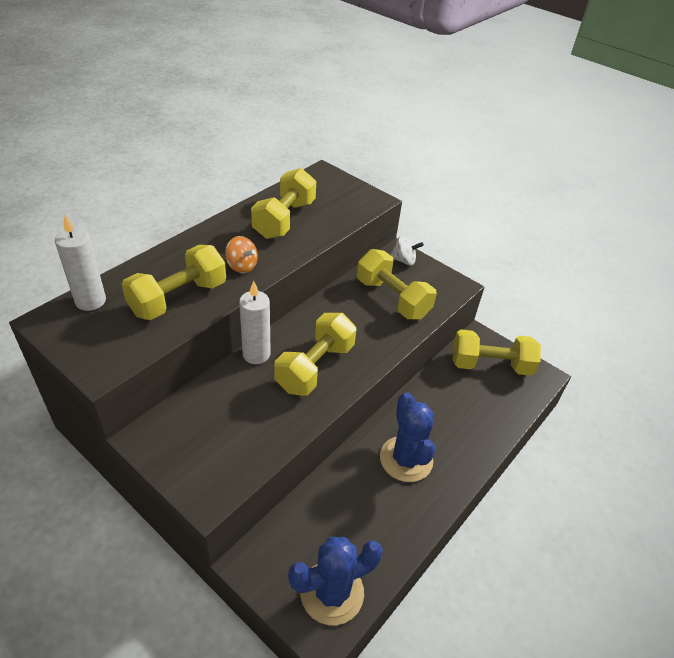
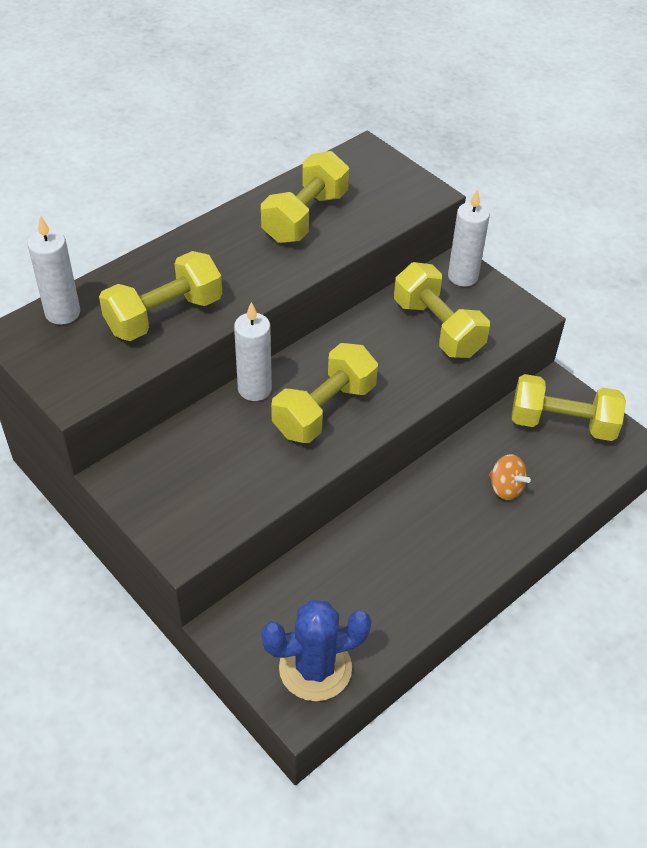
camera: 10 degrees right, 5 degrees up
orange spinning top [225,236,258,273] -> orange spinning top moved to [489,454,531,500]
blue cactus [380,392,435,482] -> none
white spinning top [391,236,424,265] -> white candle [448,189,490,287]

